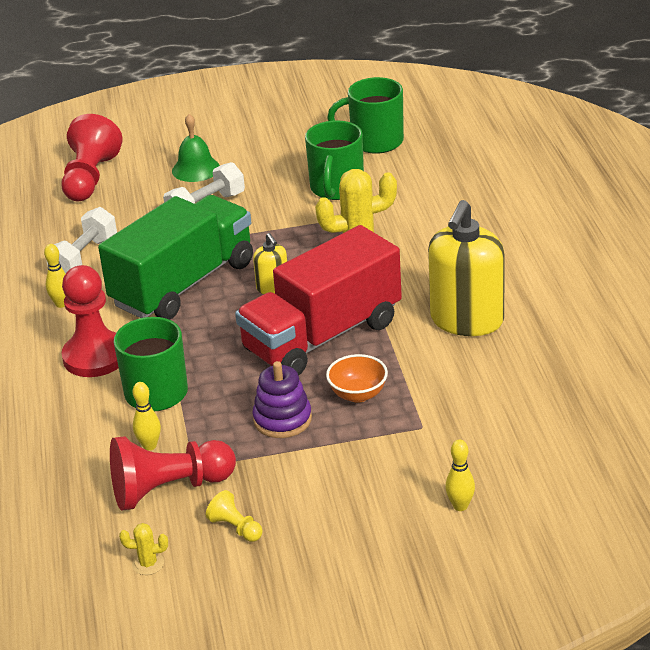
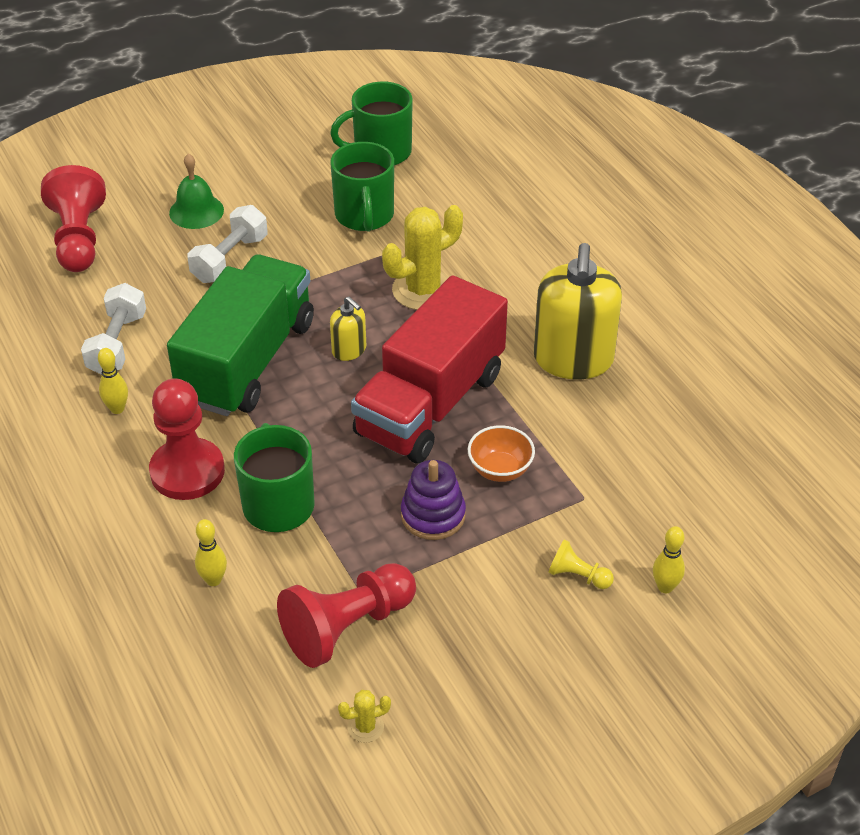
camera: 20 degrees left, 10 degrees up
yellow bowling pin [133,382,161,451] -> yellow bowling pin moved to [195,519,227,586]
yellow pawn [206,490,263,542] -> yellow pawn moved to [548,539,614,589]

